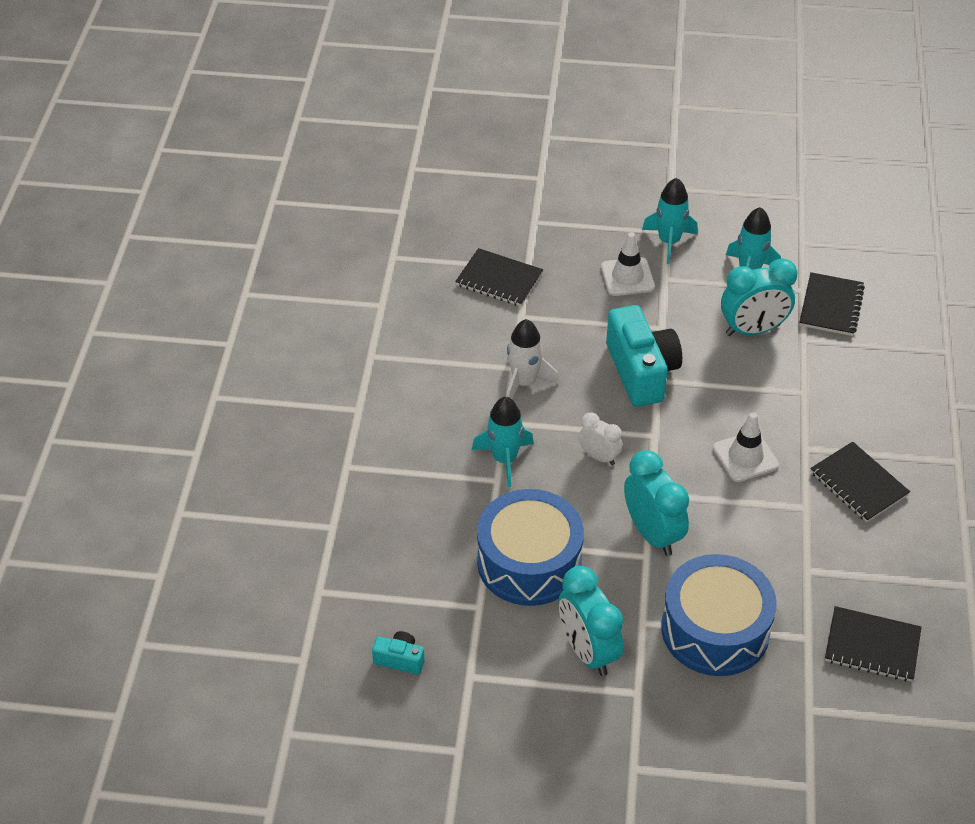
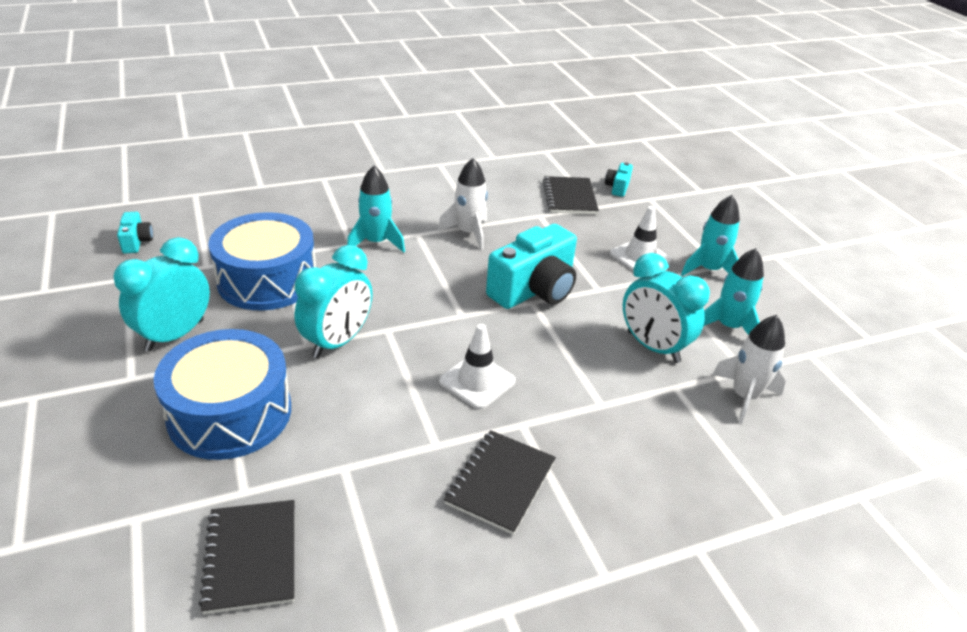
camera: 60 degrees right, 10 degrees down
white clock [579,412,623,465] -> none
black notebook [799,272,865,336] -> white rocket [712,315,786,424]
none -> turquoise camera [605,162,633,197]

